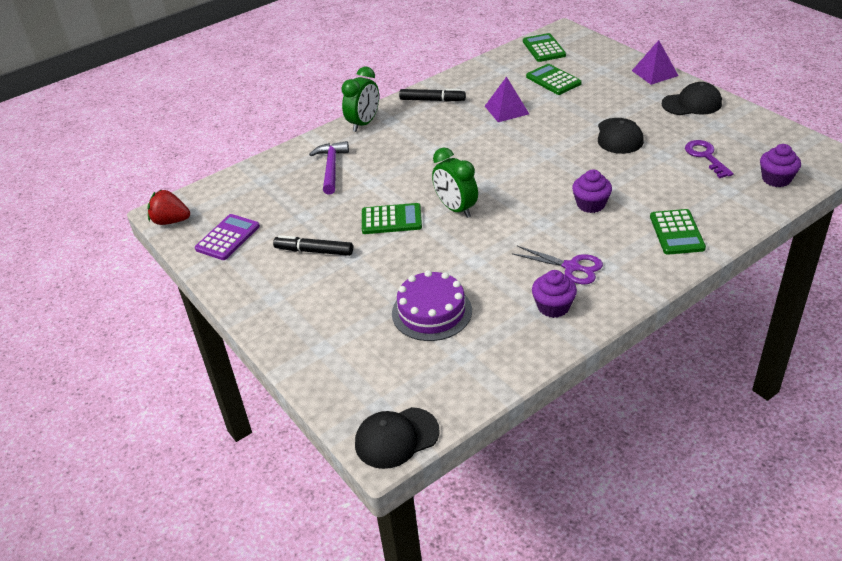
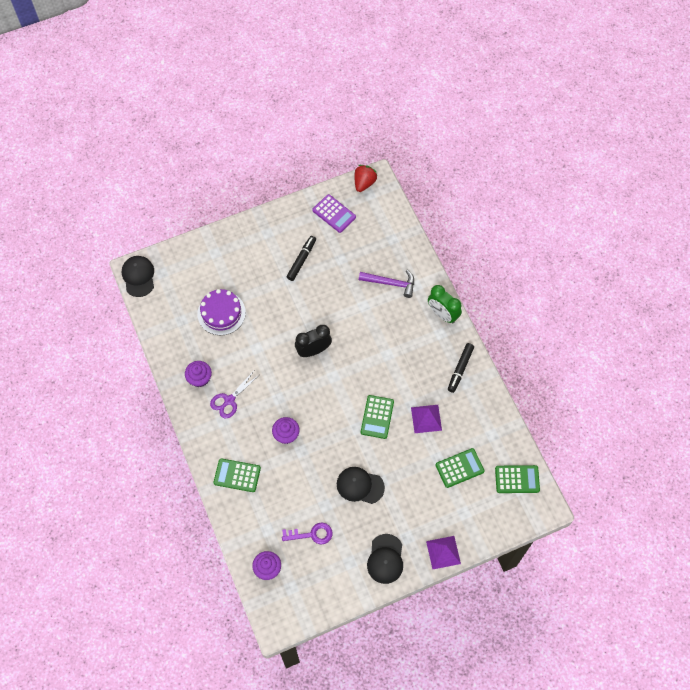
camera: 100 degrees right, 25 degrees up
green calculator [362,203,422,234] -> green calculator moved to [361,395,394,439]
green clock [432,147,478,218] -> black clock [295,325,332,357]

